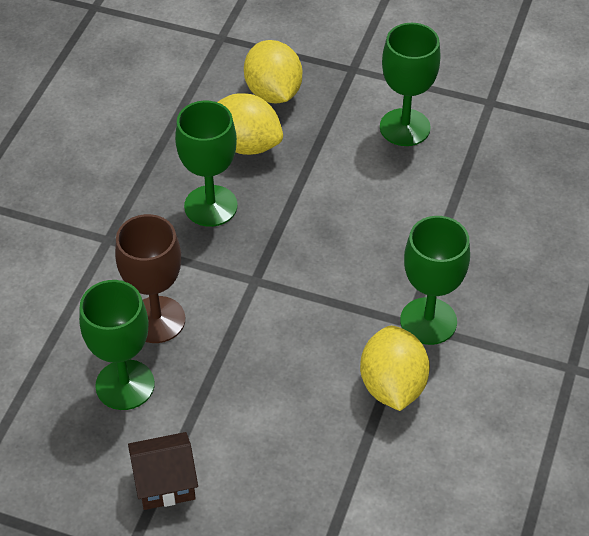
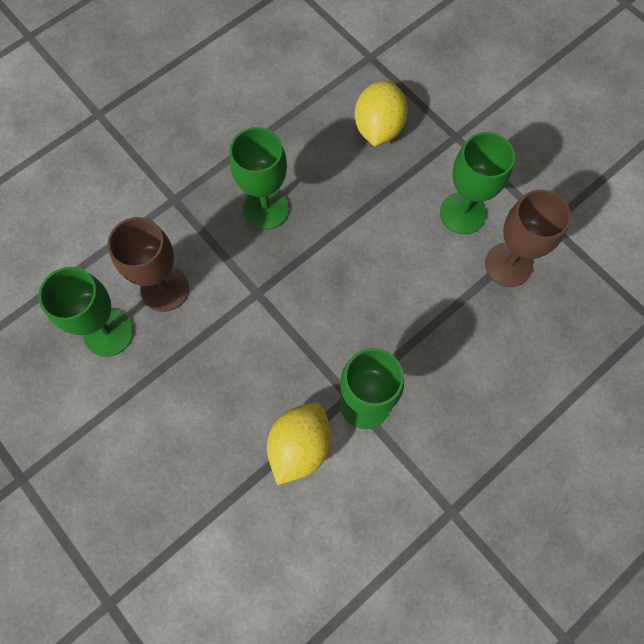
camera: 30 degrees right, 20 degrees up
brown house [128,432,198,510] -> none
yellow lemon [218,93,283,155] -> none
none -> brown goblet [485,190,571,287]

